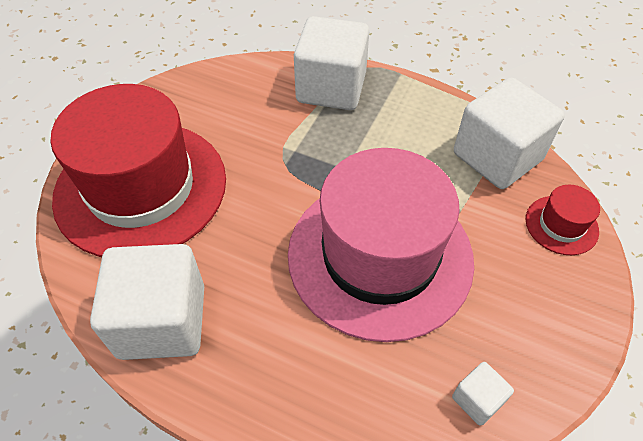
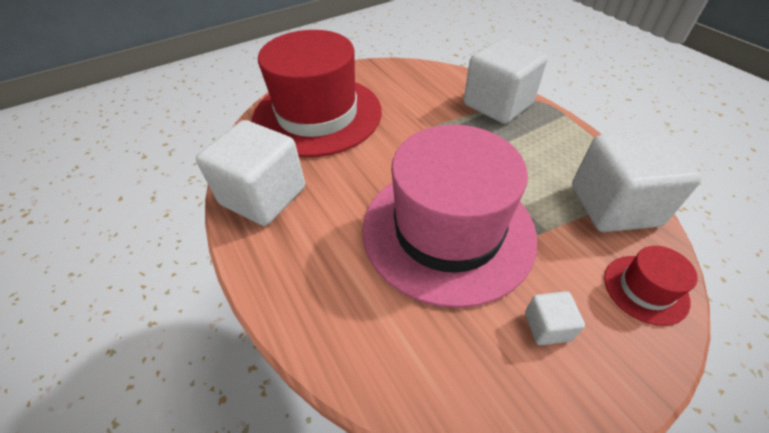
camera: 35 degrees right, 5 degrees down
white cube [452,362,514,426] -> white cube moved to [525,291,585,345]

